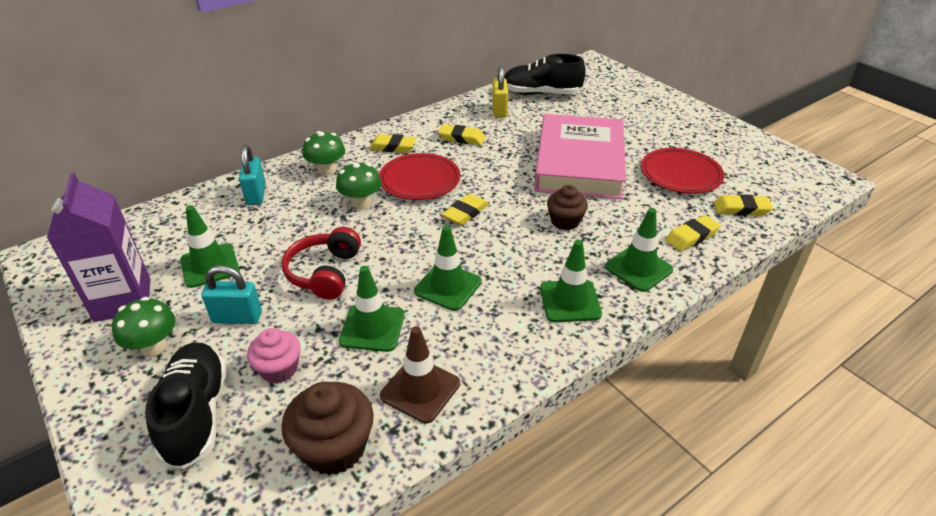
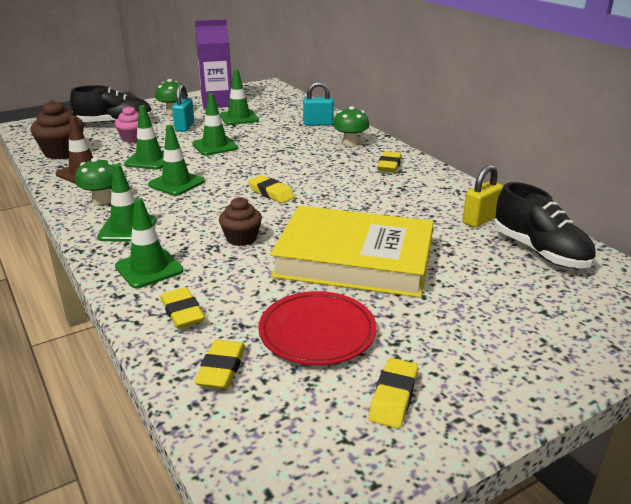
camera: 95 degrees right, 10 degrees down
red headphones [282,227,361,300] -> green traffic cone [192,93,238,156]
green mushroom [336,162,381,209] -> green mushroom moved to [75,157,114,205]
red plate [379,153,460,200] -> none
yellow eraser [438,124,485,145] -> yellow eraser moved to [368,358,418,429]
yellow padlock [492,66,508,117] -> yellow padlock turned 45 degrees counterclockwise [463,165,503,227]
black shoe [504,54,586,95] -> black shoe turned 135 degrees clockwise [494,182,596,268]
pink book [534,114,626,199] -> yellow book [270,206,434,298]

